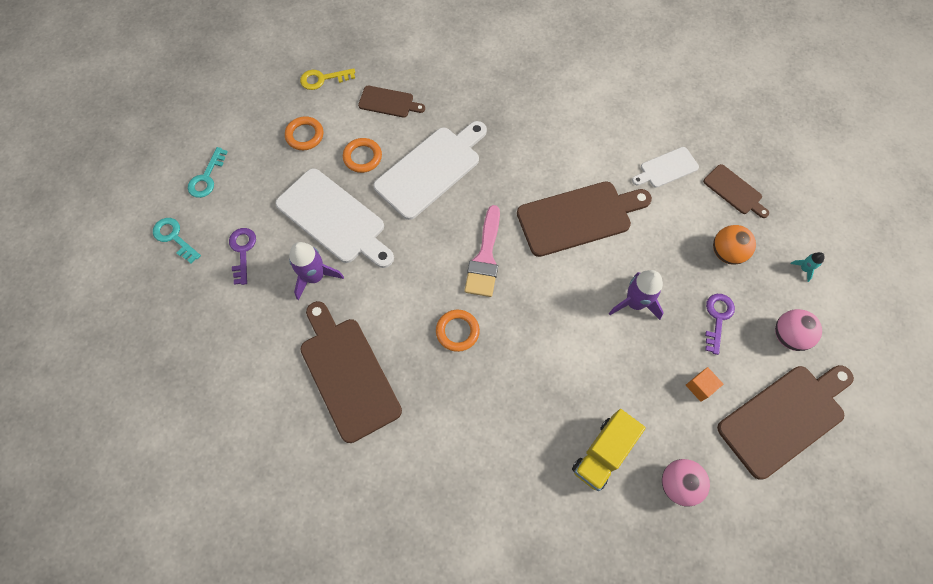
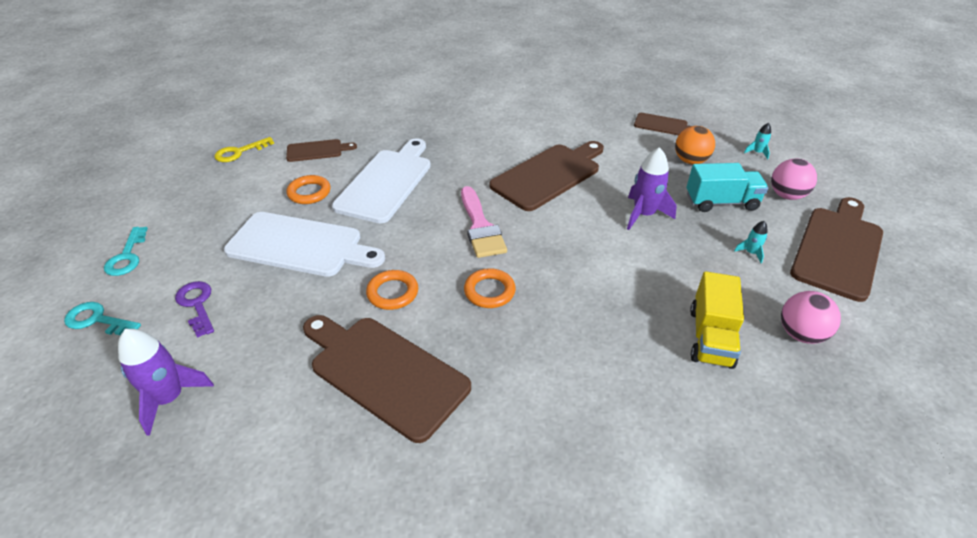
camera: 25 degrees left, 25 degrees down
orange ring [285,116,323,150] -> orange ring moved to [366,270,418,310]
purple rocket [289,242,344,300] -> purple rocket moved to [118,329,214,436]
white cutting board [632,147,699,188] -> none
orange cube [686,367,723,402] -> turquoise rocket [734,221,768,263]
purple key [705,294,735,355] -> turquoise truck [686,163,768,212]

